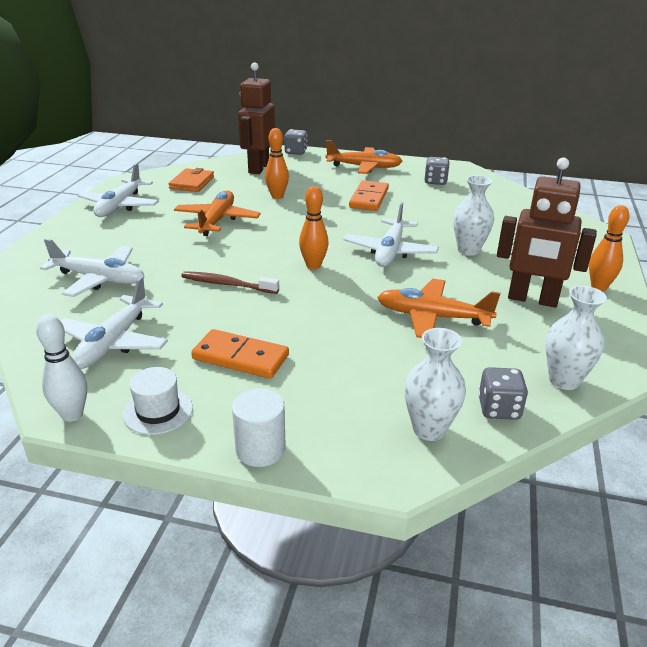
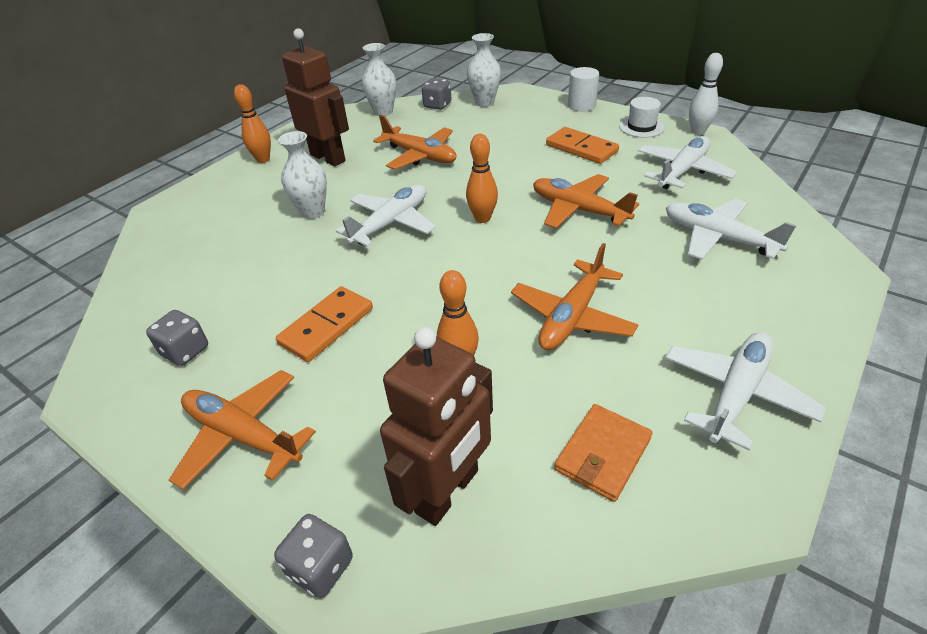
camera: 155 degrees left, 10 degrees up
brown toothbrush [181,271,279,294] -> orange plane [533,174,639,229]

